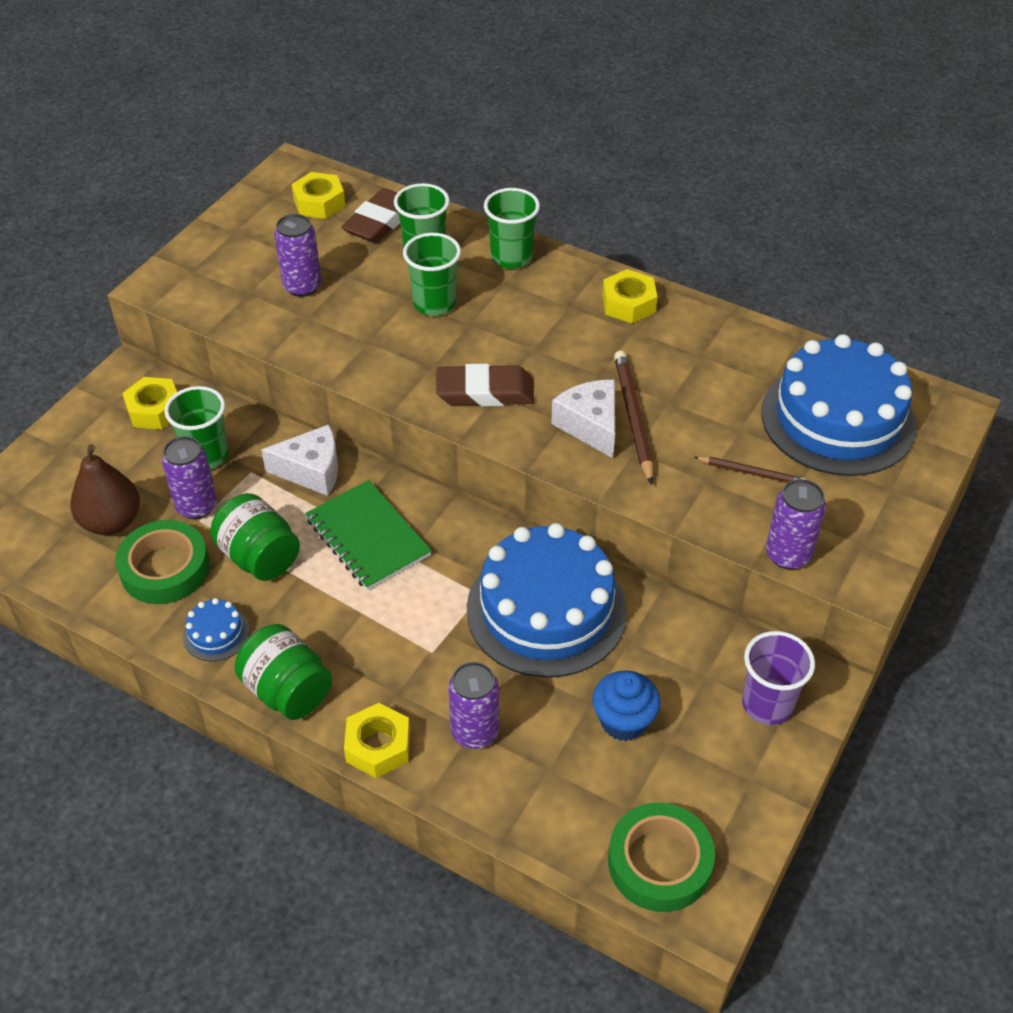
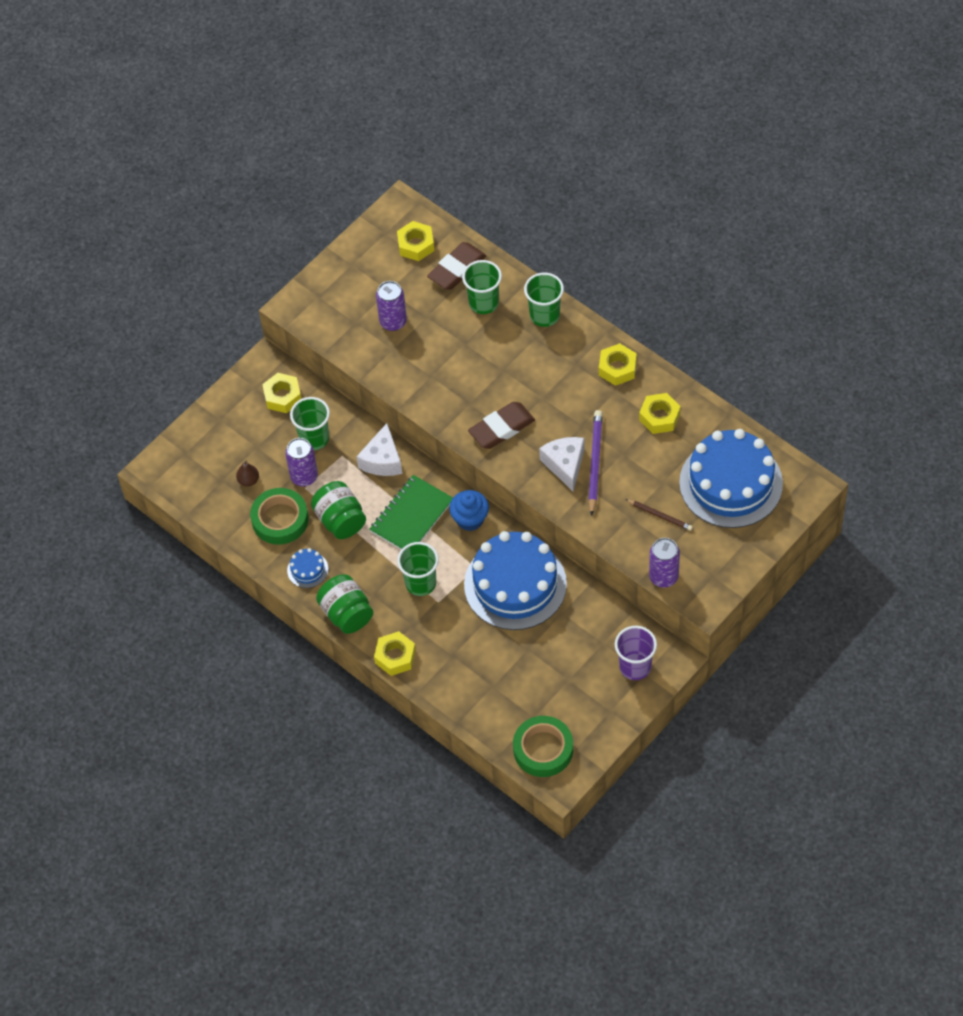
camera: 15 degrees right, 10 degrees up
brown pear [70,444,140,535] -> brown pear [236,461,259,486], size x0.52
white cheese [261,425,338,496] -> white cheese turned 90 degrees clockwise [356,423,402,476]
green notebook [305,480,432,591] -> green notebook turned 60 degrees clockwise [369,475,453,550]
green cup [403,233,461,316] -> green cup moved to [397,542,439,596]
brown eraser [436,364,534,406] -> brown eraser turned 45 degrees counterclockwise [468,402,535,449]
purple can [448,662,499,749] -> none
blue cupcake [592,670,661,741] -> blue cupcake moved to [449,490,489,531]
brown pencil [614,350,654,485] -> purple pencil [588,410,603,516]
none -> yellow nut [639,393,681,434]

